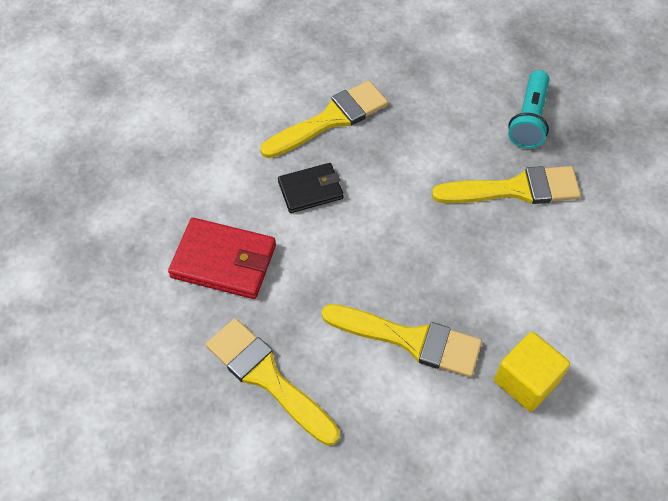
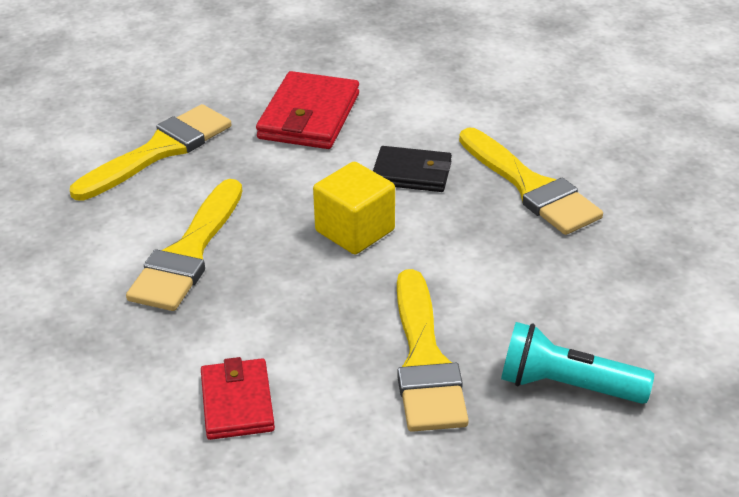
camera: 90 degrees right, 20 degrees down
black wallet [278,163,344,213] -> black wallet turned 60 degrees counterclockwise [373,146,452,192]
yellow cube [494,332,570,412] -> yellow cube moved to [313,162,395,254]
none -> red wallet [201,357,275,440]

